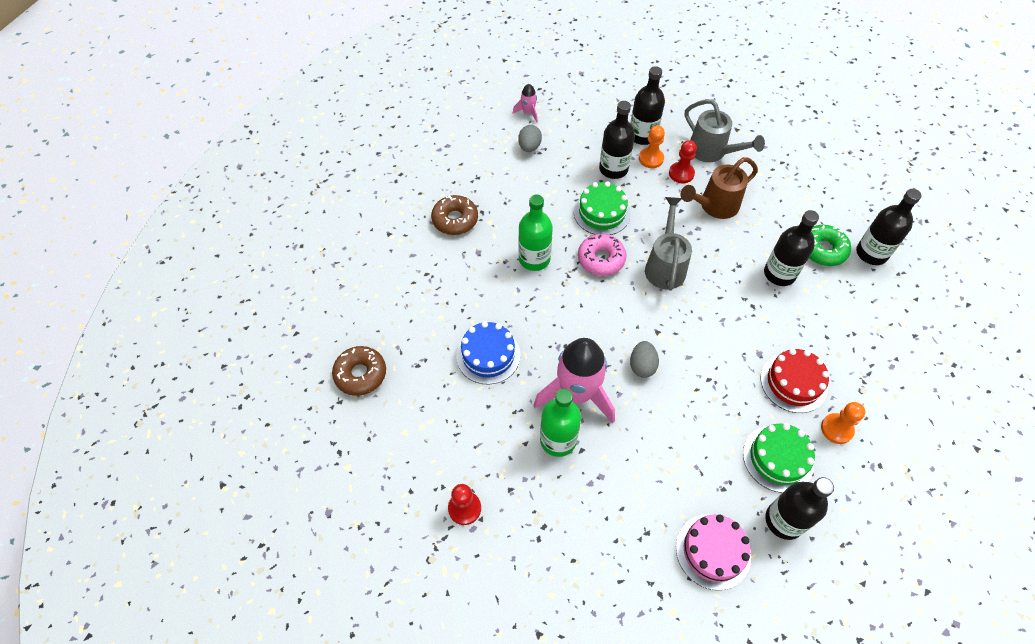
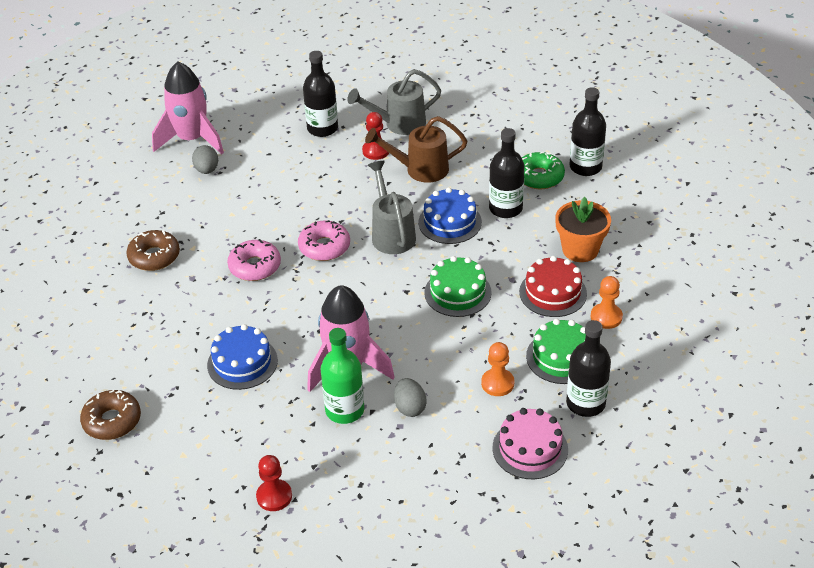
camera: 20 degrees left, 15 degrees down
pink rocket [513,84,538,122] -> pink rocket [152,61,224,154], size x2.27
green bottle [518,194,553,271] -> pink donut [227,239,281,281]
green cake [574,181,631,235] -> green cake moved to [424,256,492,317]
black bottle [599,101,635,179] -> none
grey egg [630,341,659,378] -> grey egg moved to [394,378,427,417]
orange pawn [639,125,665,168] -> orange pawn moved to [481,342,514,396]
brown watering can [681,157,758,219] -> brown watering can turned 45 degrees clockwise [365,116,467,183]
grey watering can [685,99,765,162] -> grey watering can turned 135 degrees clockwise [347,69,441,135]
none -> blue cake [418,187,482,244]
none -> orange flower pot [555,197,611,262]

